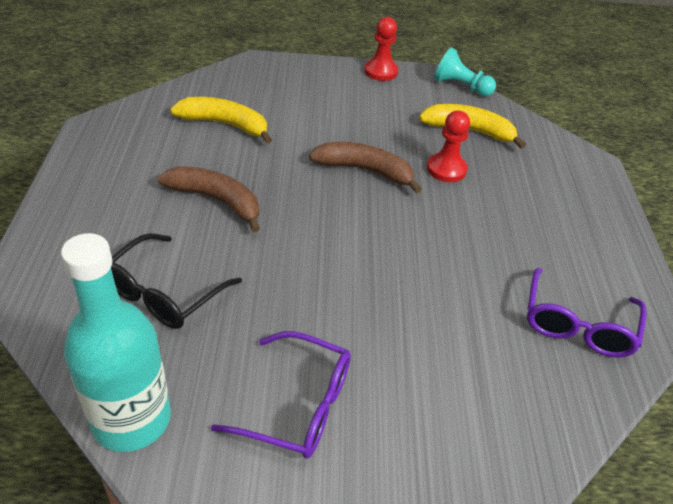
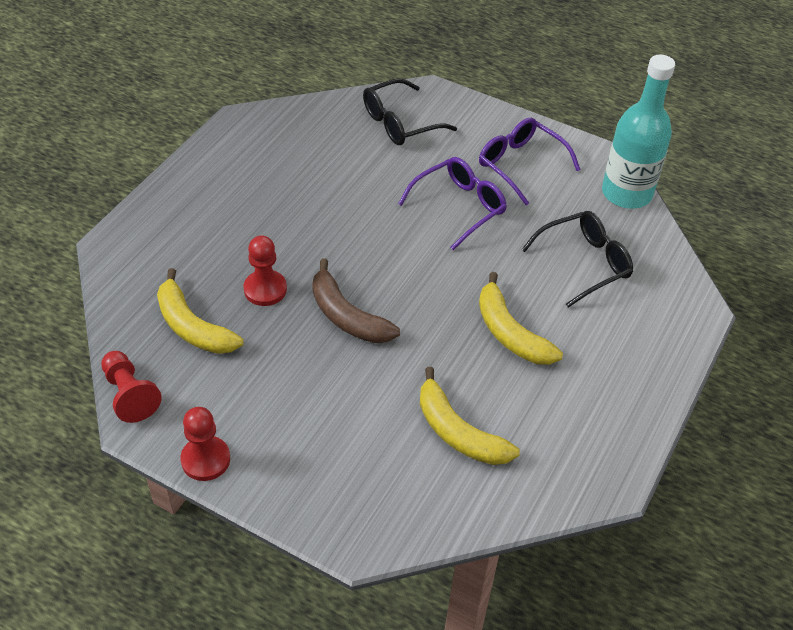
camera: 150 degrees left, 5 degrees up
brown banana [158,166,260,232] -> yellow banana [479,272,563,365]
turquoise pawn [434,48,496,96] -> red pawn [101,351,162,423]
purple glasses [527,268,646,358] -> purple glasses moved to [398,157,507,250]
none -> black glasses [363,78,457,145]

